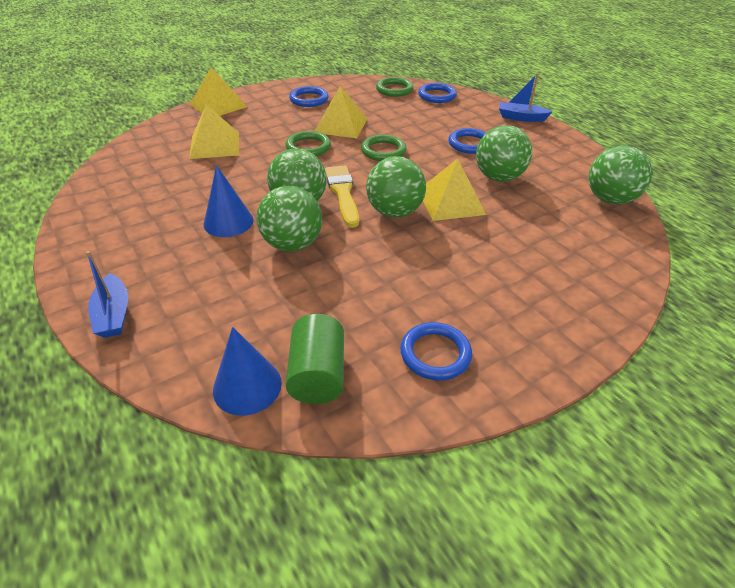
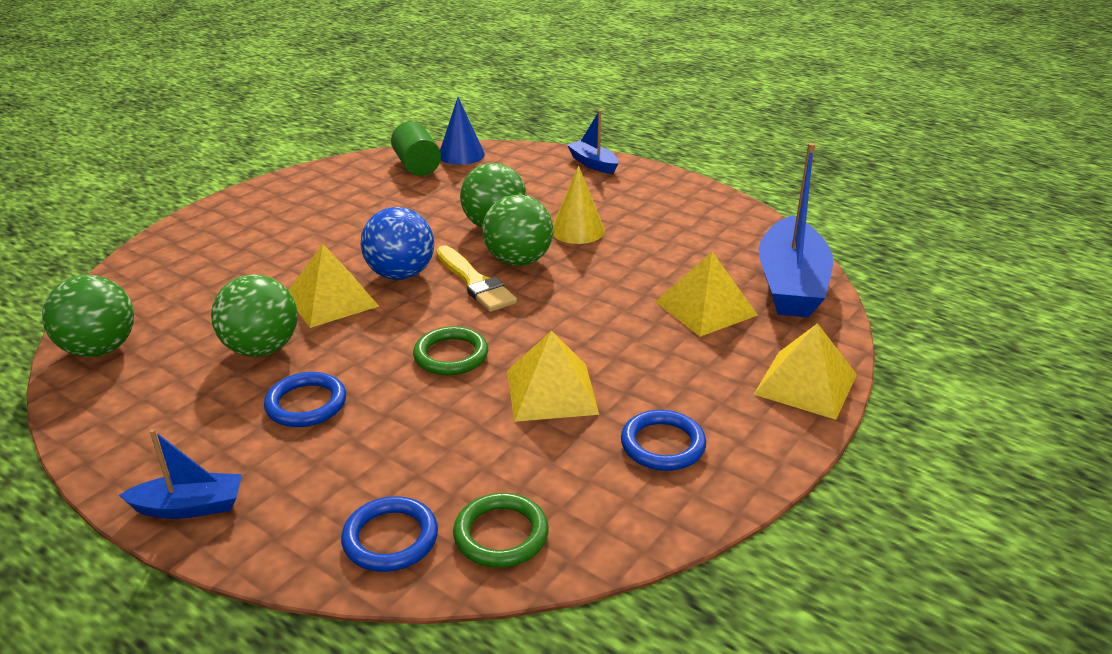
camera: 160 degrees right, 10 degrees down
blue cone [203,165,254,237] -> yellow cone [553,165,605,244]
green ring [285,131,331,156] -> none
green ball [366,156,426,218] -> blue ball [360,207,434,280]
blue ring [400,322,472,380] -> none
none -> blue boat [758,143,833,317]

